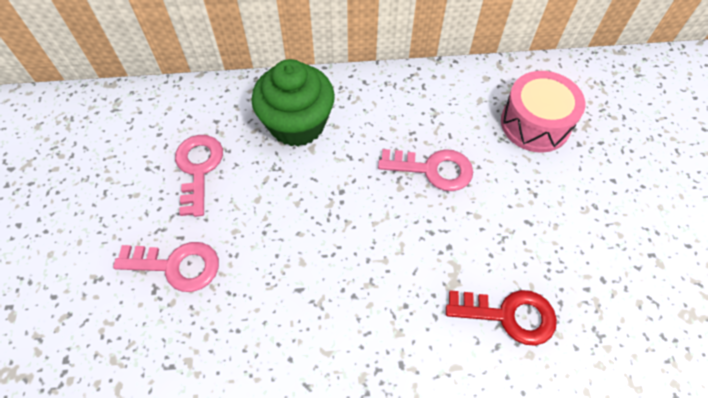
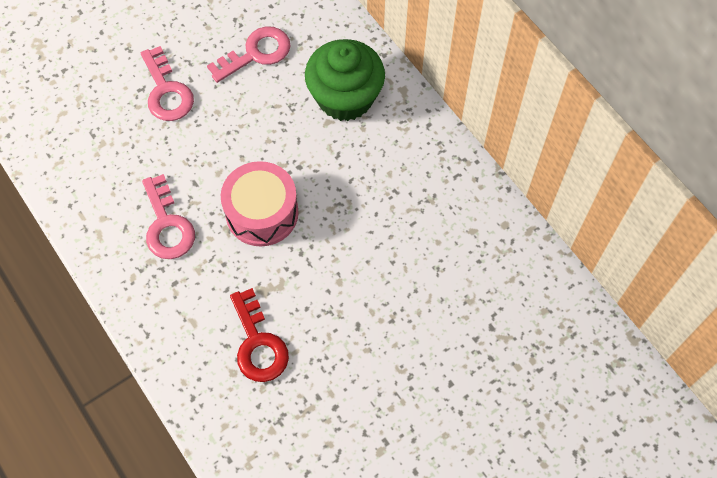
camera: 60 degrees right, 5 degrees up
pink key [378,149,473,191] -> pink key moved to [142,174,195,259]
pink drum [501,71,585,152] -> pink drum moved to [221,161,299,246]

